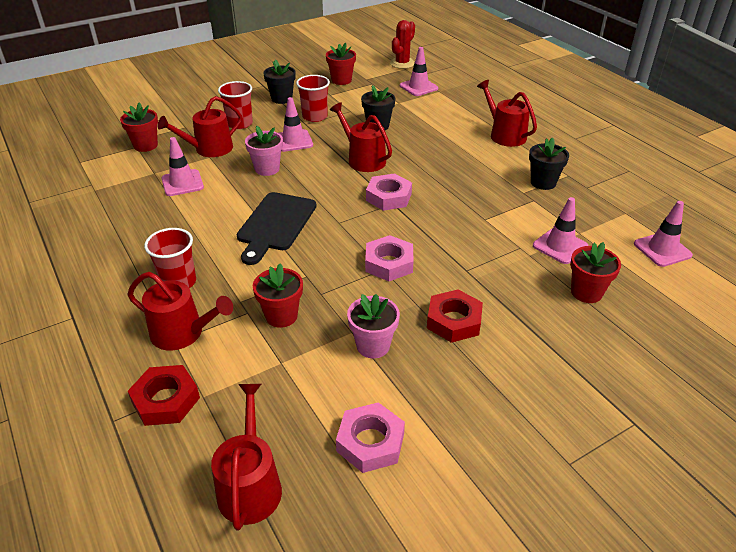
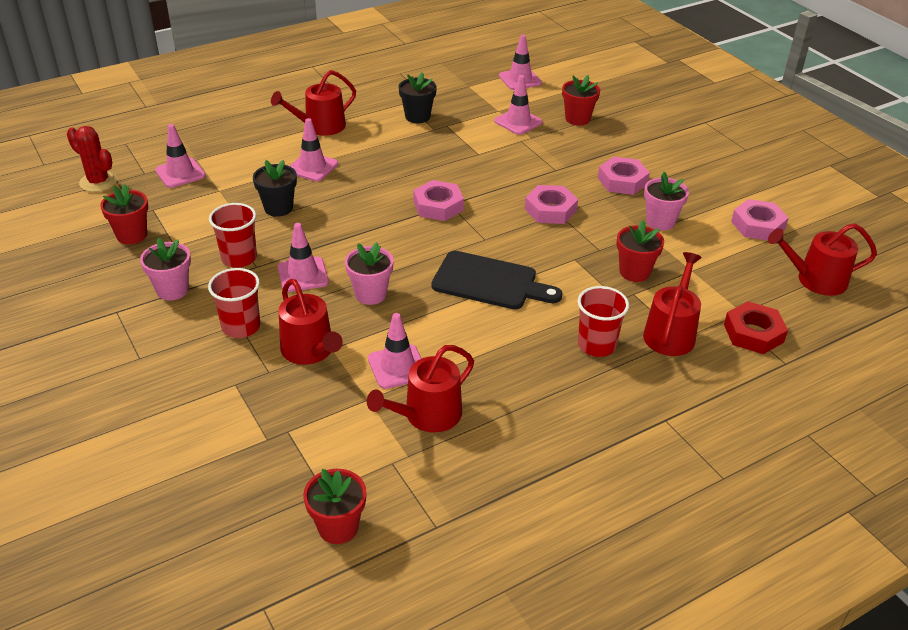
camera: 90 degrees left, 0 degrees up
red flower pot [120,103,158,152] -> red flower pot moved to [303,469,366,544]
black flower pot [263,59,296,104] -> pink flower pot [140,237,191,300]
red watering can [330,102,392,172] -> red watering can moved to [367,345,474,433]
red nut [427,289,483,343] -> pink nut [598,157,650,195]
none -> pink traffic cone [290,118,338,181]

